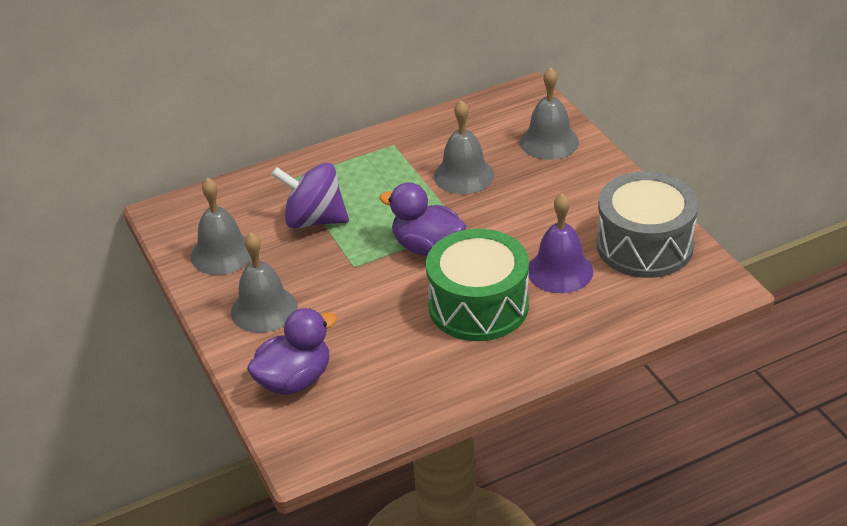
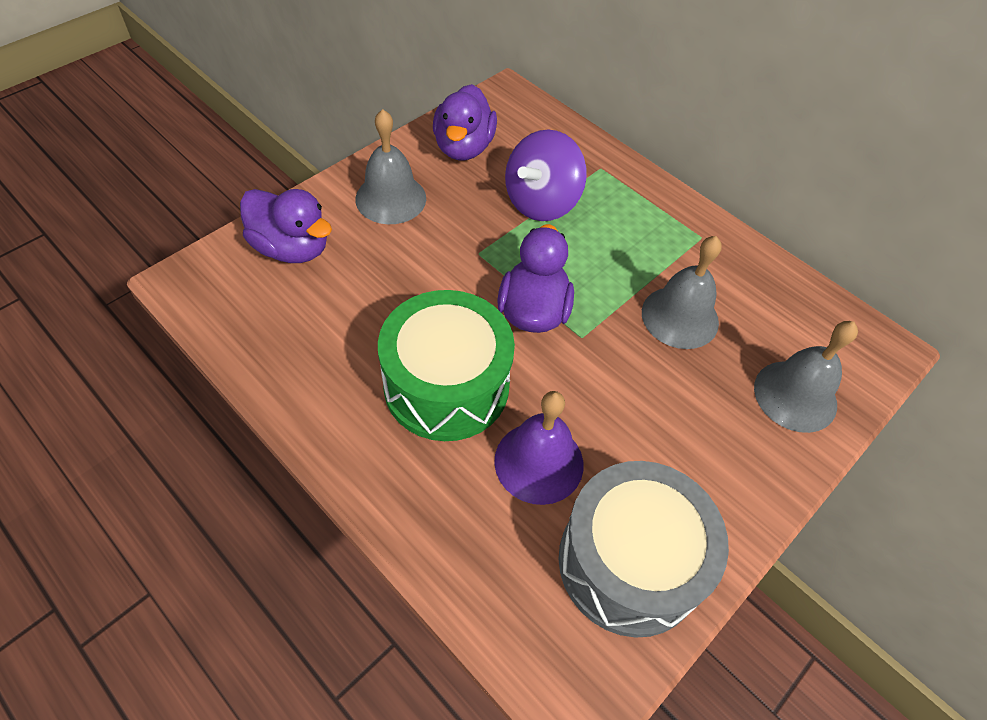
camera: 65 degrees right, 15 degrees up
grey bell [191,178,251,275] -> purple duck [433,84,497,160]
purple spinning top [271,163,349,229] -> purple spinning top turned 135 degrees counterclockwise [505,130,587,221]

